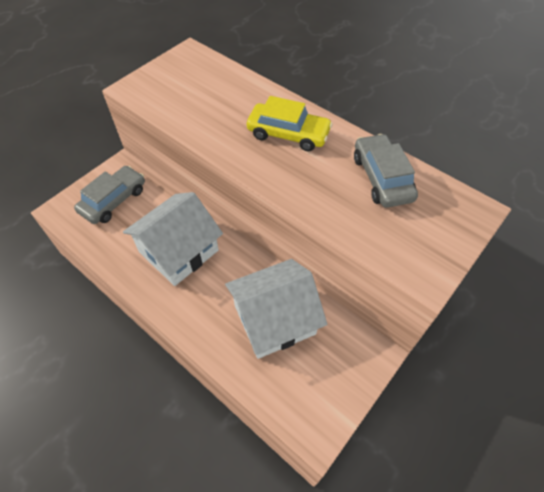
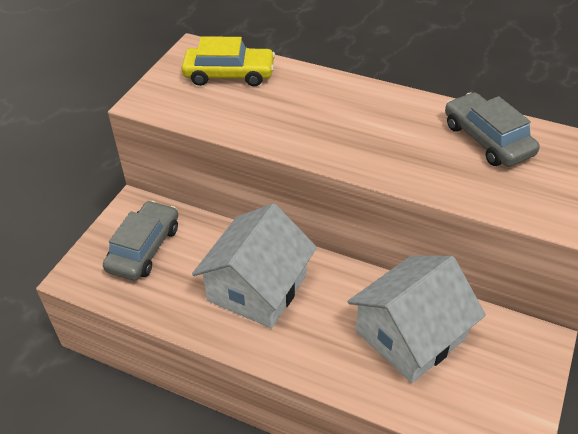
camera: 15 degrees left, 10 degrees down
yellow car [247,96,333,151] -> yellow car moved to [182,36,275,86]

